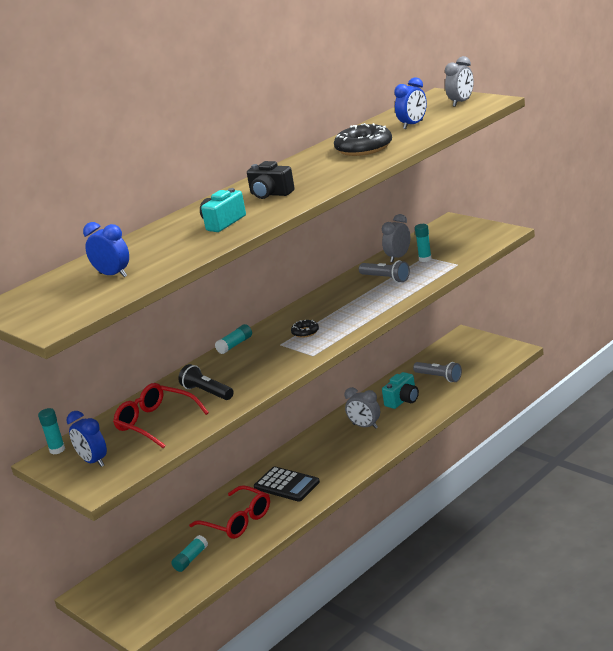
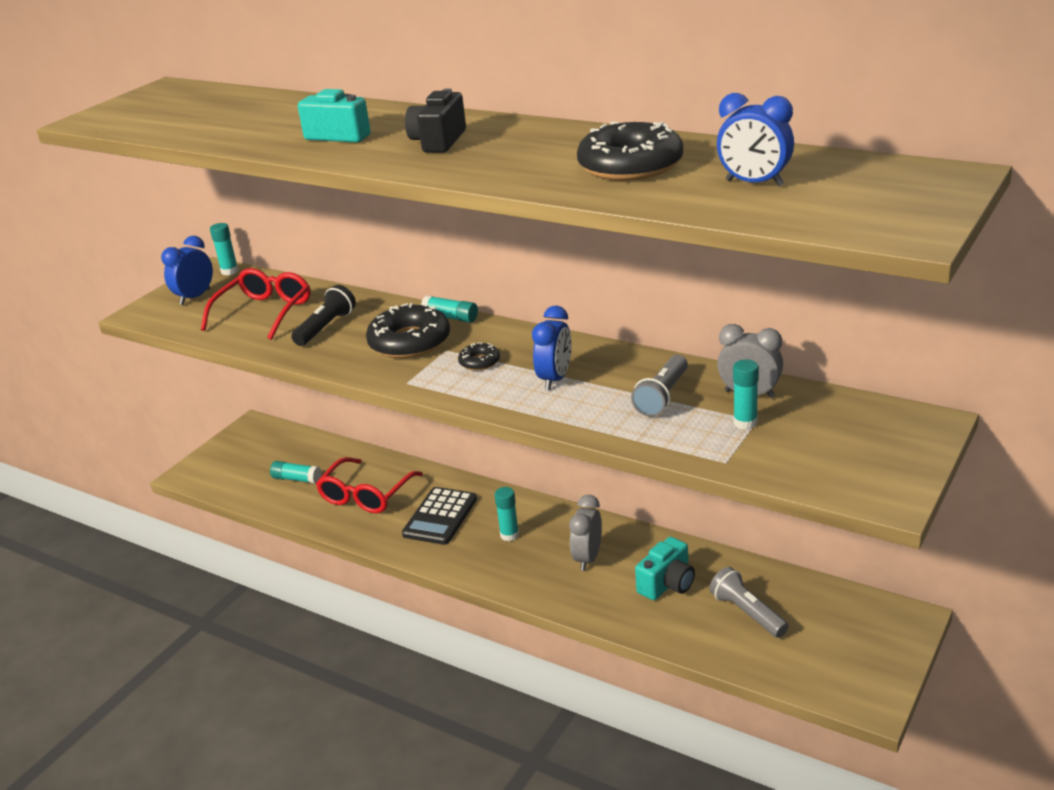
camera: 75 degrees right, 5 degrees up
blue clock [83,222,129,277] -> blue clock moved to [532,306,572,390]
turquoise camera [382,372,419,409] -> turquoise camera turned 75 degrees counterclockwise [635,537,695,600]
grey flashlight [413,362,462,382] -> grey flashlight turned 120 degrees clockwise [710,567,789,638]
grey clock [445,56,474,107] -> none
none -> black donut [366,303,450,358]
none -> turquoise glue stick [494,487,519,541]

